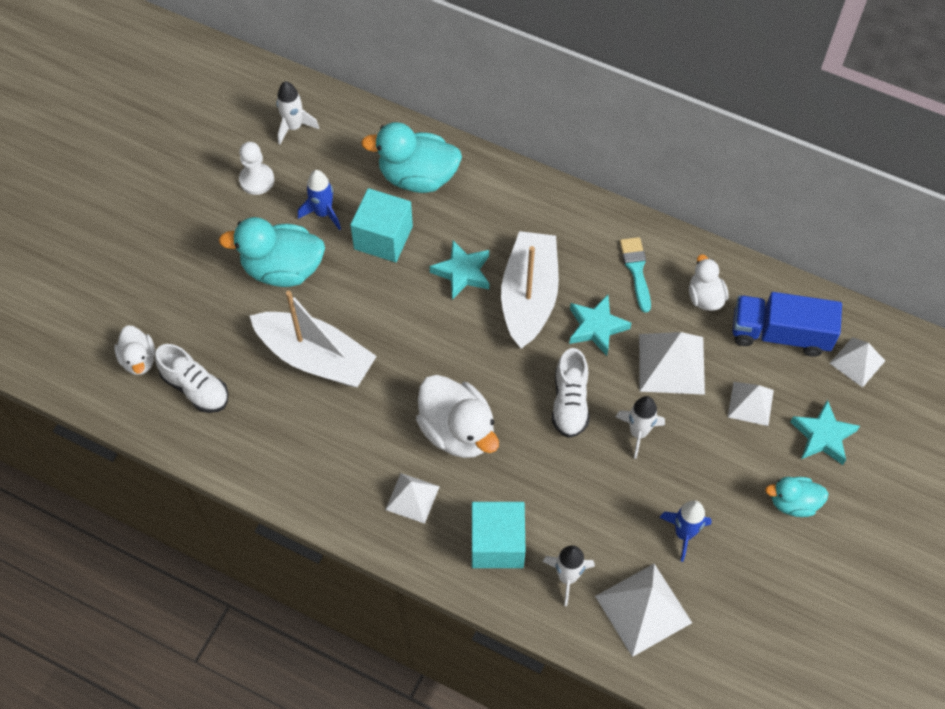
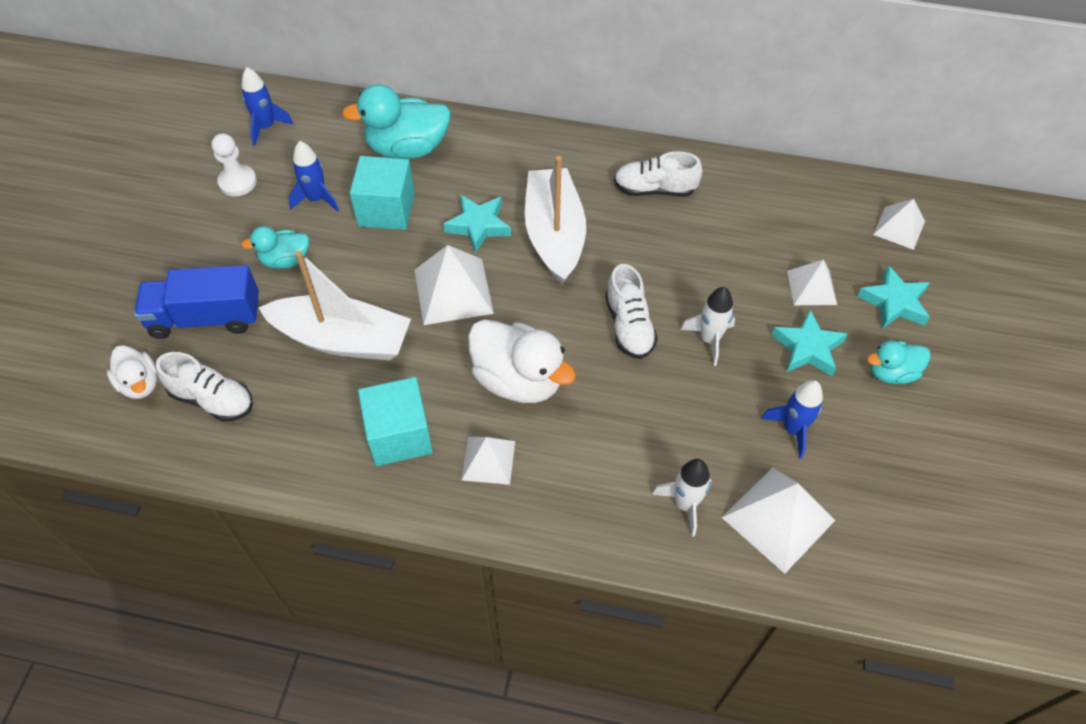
camera: 15 degrees left, 5 degrees down
turquoise duck [219,217,325,287] -> turquoise duck [241,226,309,269], size x0.57
white rocket [276,81,319,145] -> blue rocket [242,67,293,146]
turquoise cube [472,502,526,568] -> turquoise cube moved to [358,377,433,466]
turquoise star [569,295,631,356] -> turquoise star moved to [771,310,848,376]
turquoise brush [620,237,651,313] -> white shoe [614,151,703,197]
white pyramid [639,332,705,395] -> white pyramid moved to [415,245,494,325]
white duck [689,254,728,311] -> none
blue truck [733,292,842,357] -> blue truck moved to [134,265,259,339]

